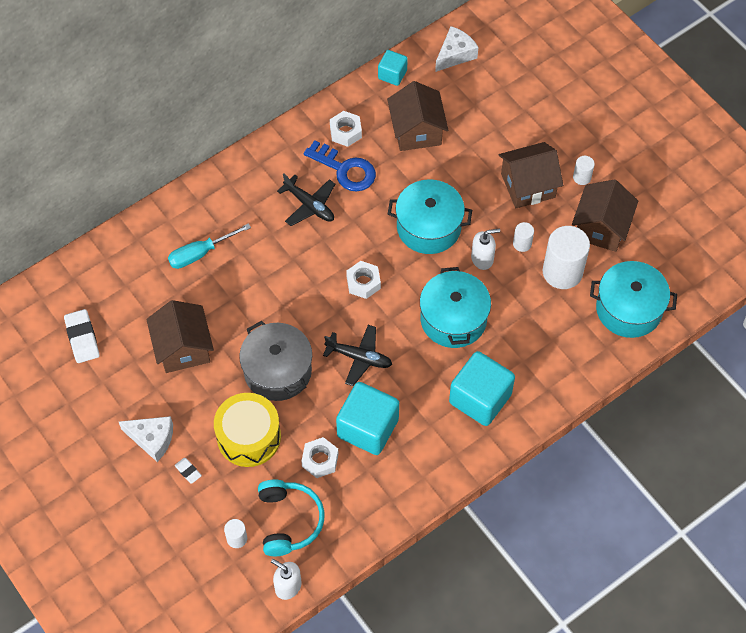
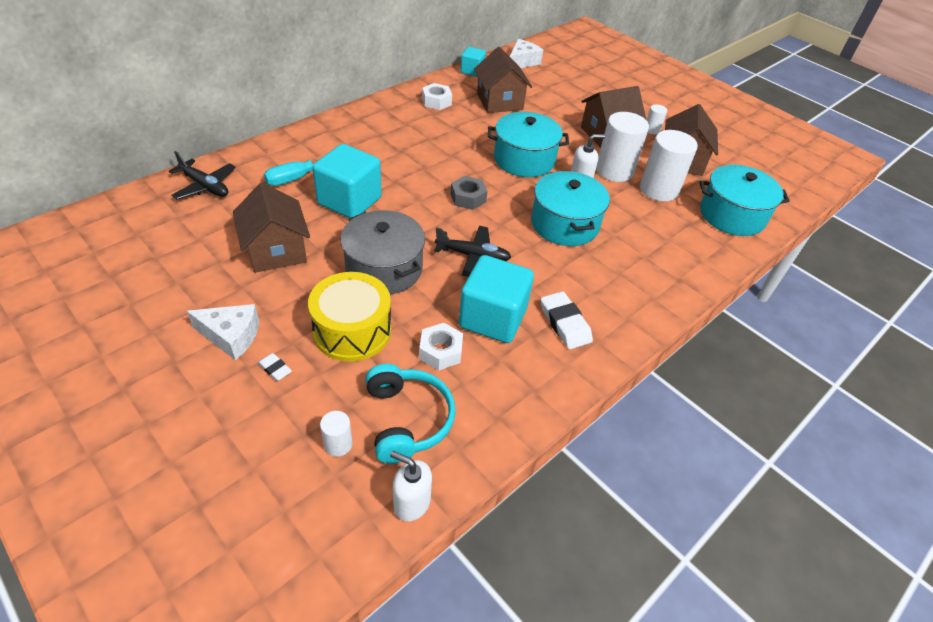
camera: 10 degrees left, 15 degrees down
white eraser [64,309,100,363] -> white eraser moved to [541,291,593,349]
black plane [277,174,335,226] -> black plane moved to [169,151,236,200]
blue key [304,140,376,192] -> none
white nut [346,261,381,299] -> grey nut [450,176,488,210]
turquoise cube [449,351,515,426] -> turquoise cube moved to [313,144,382,218]
white cylinder [513,222,534,252] -> white cylinder [596,112,649,182], size x2.13

